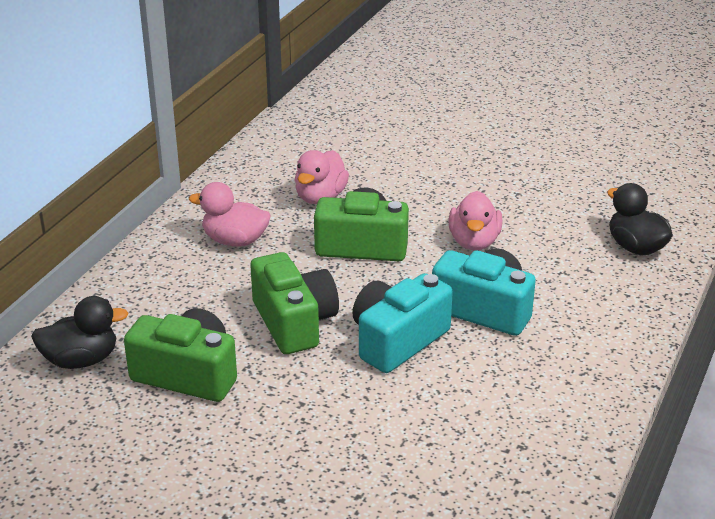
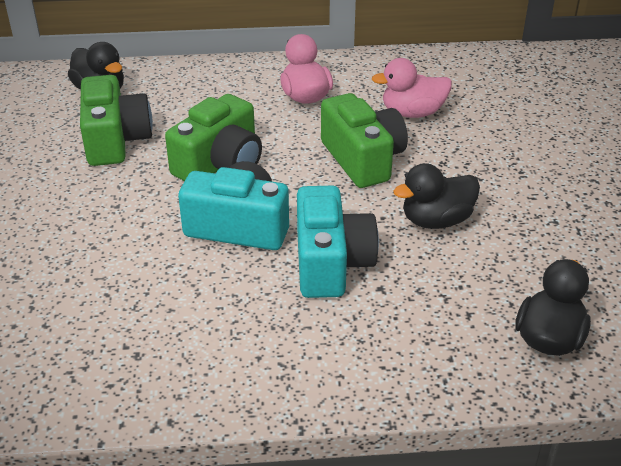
camera: 60 degrees right, 5 degrees up
pink duck [448,191,503,250] -> black duck [393,163,480,229]

